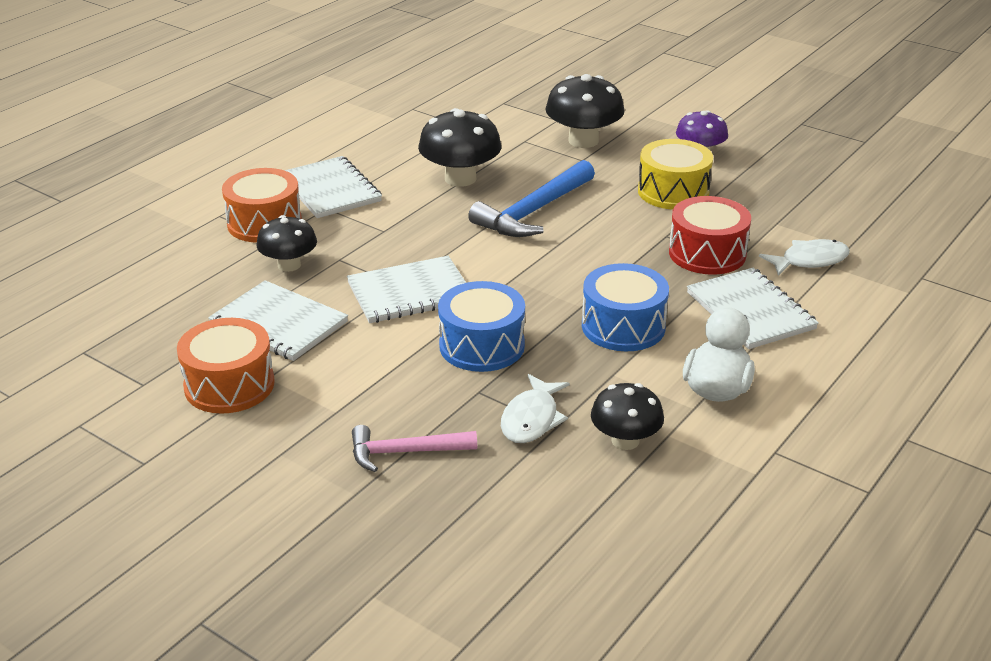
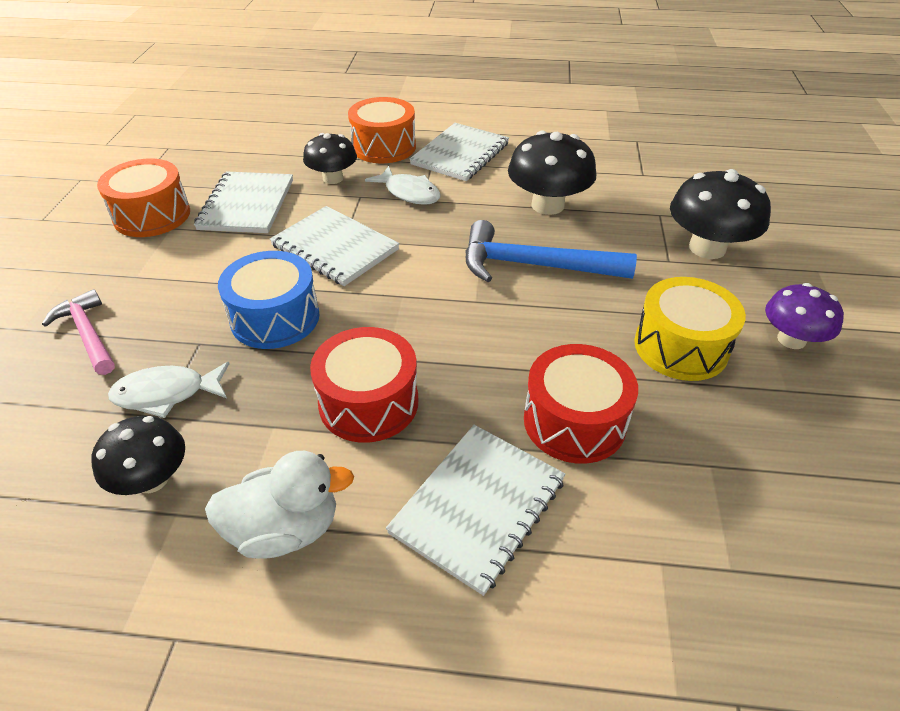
camera: 60 degrees right, 10 degrees up
blue drum [582,263,669,351] -> red drum [310,327,418,443]
white fish [759,239,850,276] -> white fish moved to [365,166,440,205]

